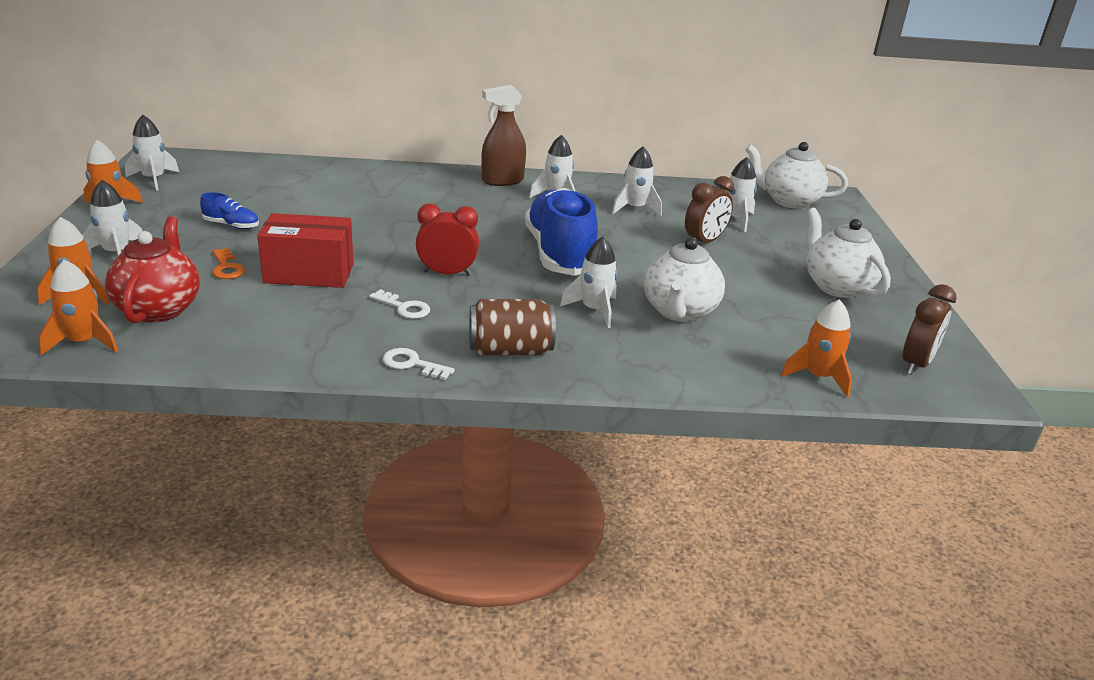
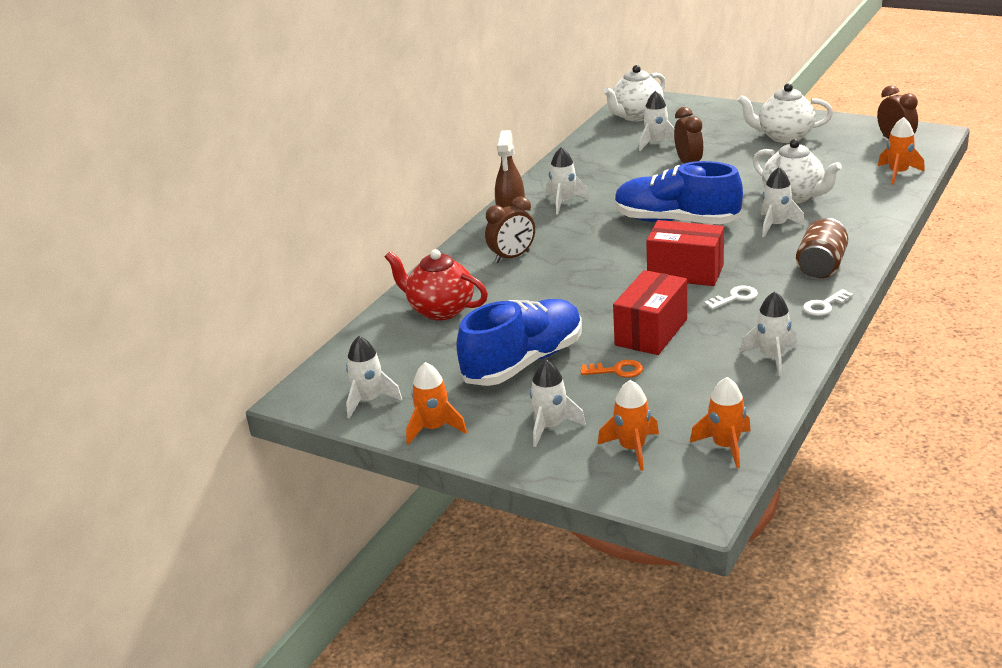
camera: 55 degrees left, 0 degrees up
red teapot [105,216,200,324] -> red teapot moved to [385,249,488,320]
blue shoe [200,192,259,229] -> blue shoe [456,299,582,386], size x2.41
red clock [416,204,479,276] -> red box [646,220,724,286]
white rocket [612,147,662,216] -> white rocket moved to [740,291,797,376]
none -> brown clock [485,196,535,263]

